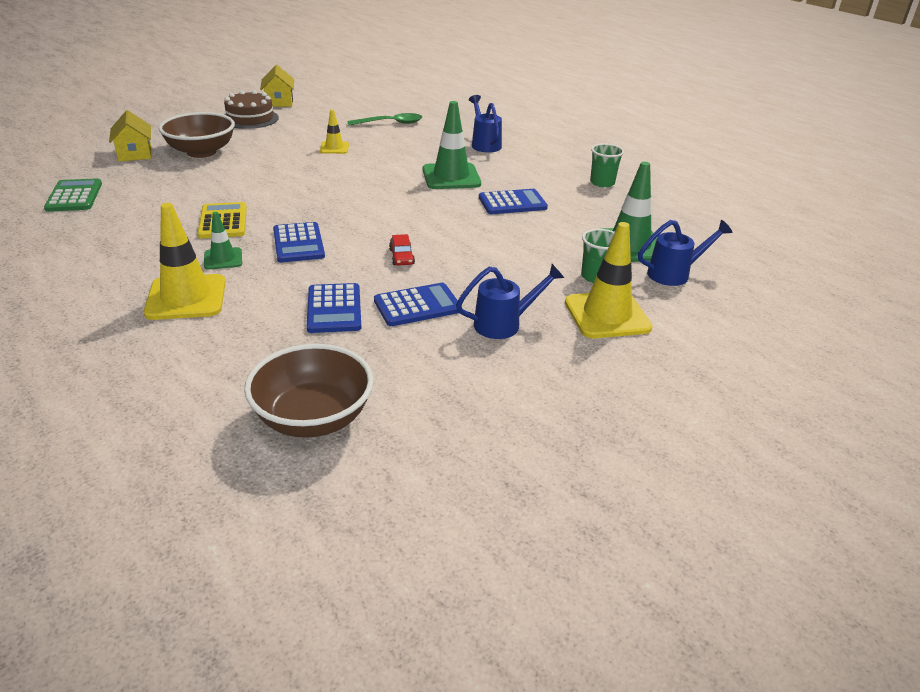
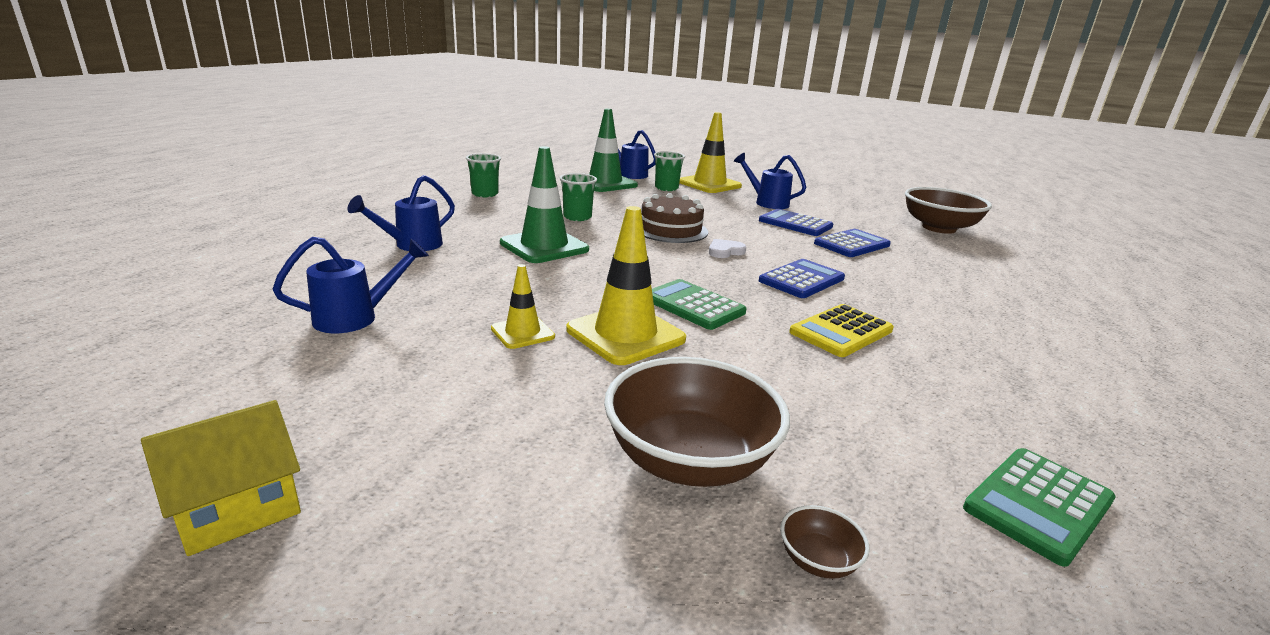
camera: 120 degrees left, 10 degrees down
yellow house [109,110,151,162] -> brown bowl [780,505,870,579]
yellow traffic cone [144,203,226,320] -> yellow traffic cone moved to [566,206,686,365]
green traffic cone [204,212,242,270] -> none
brown cake [224,90,279,129] -> brown cake moved to [641,193,708,243]
green spoon [347,113,422,126] -> blue watering can [273,237,429,333]
red car [389,234,415,266] -> none
blue calculator [479,189,548,214] -> green cup [560,173,597,221]
none -> green calculator [652,279,746,330]
none -> white heart [709,239,746,258]

